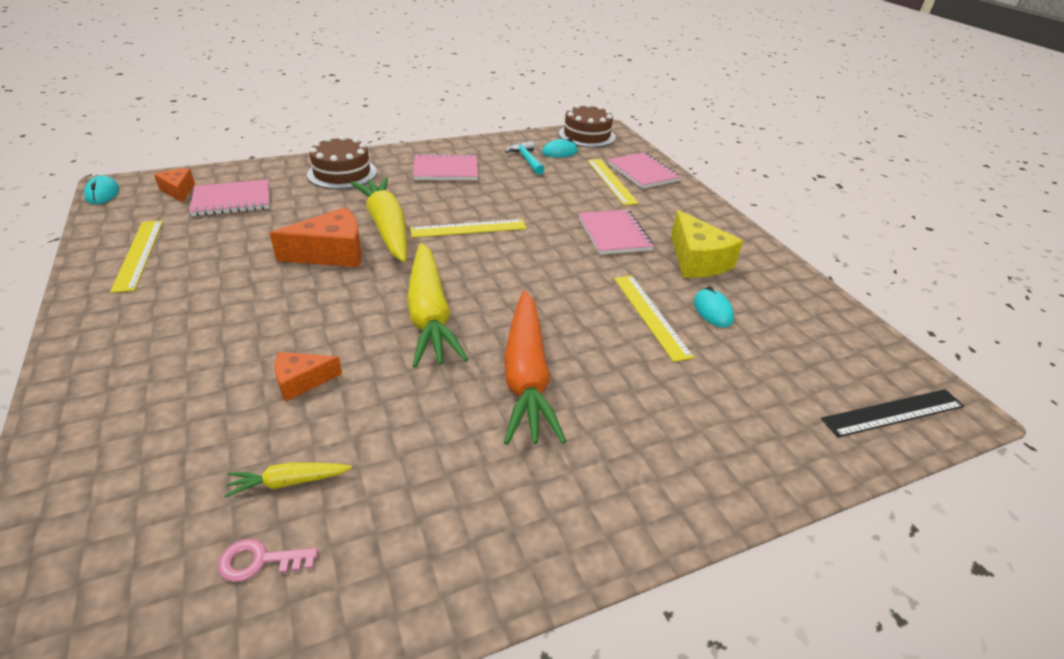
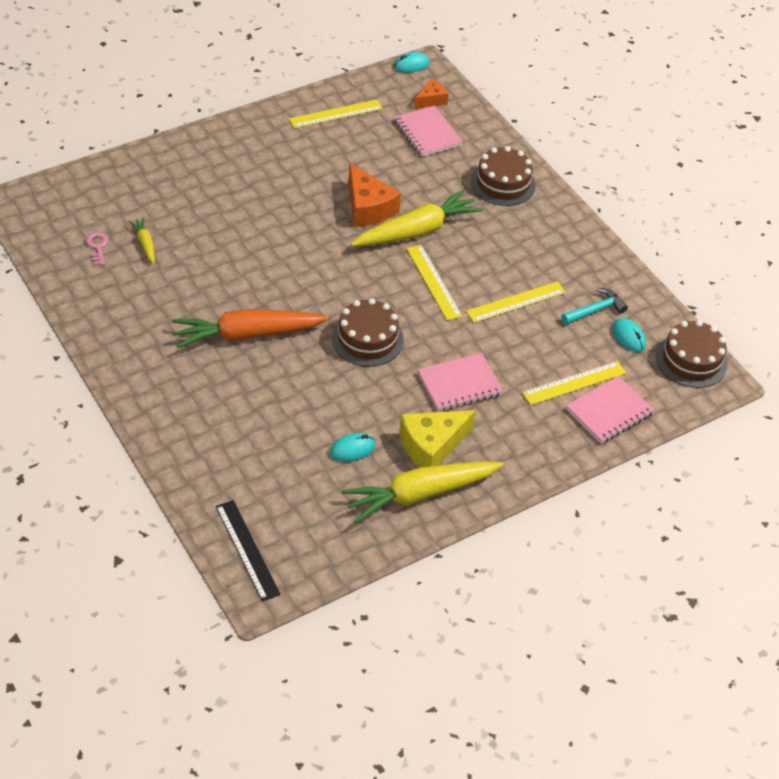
camera: 80 degrees right, 10 degrees up
orange cheese [274,352,342,401] -> none
yellow carrot [407,243,468,368] -> yellow carrot moved to [341,462,503,523]
pink notebook [413,153,478,180] -> none
yellow ruler [614,276,694,362] -> yellow ruler moved to [466,281,566,323]
none -> brown cake [332,298,404,367]

